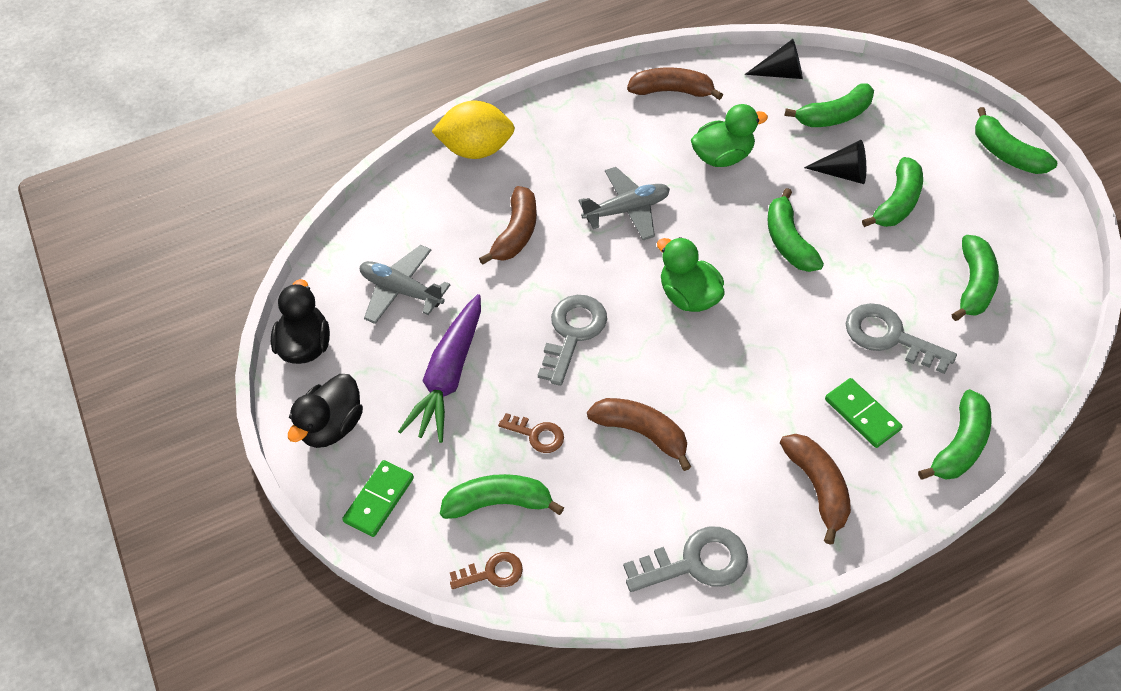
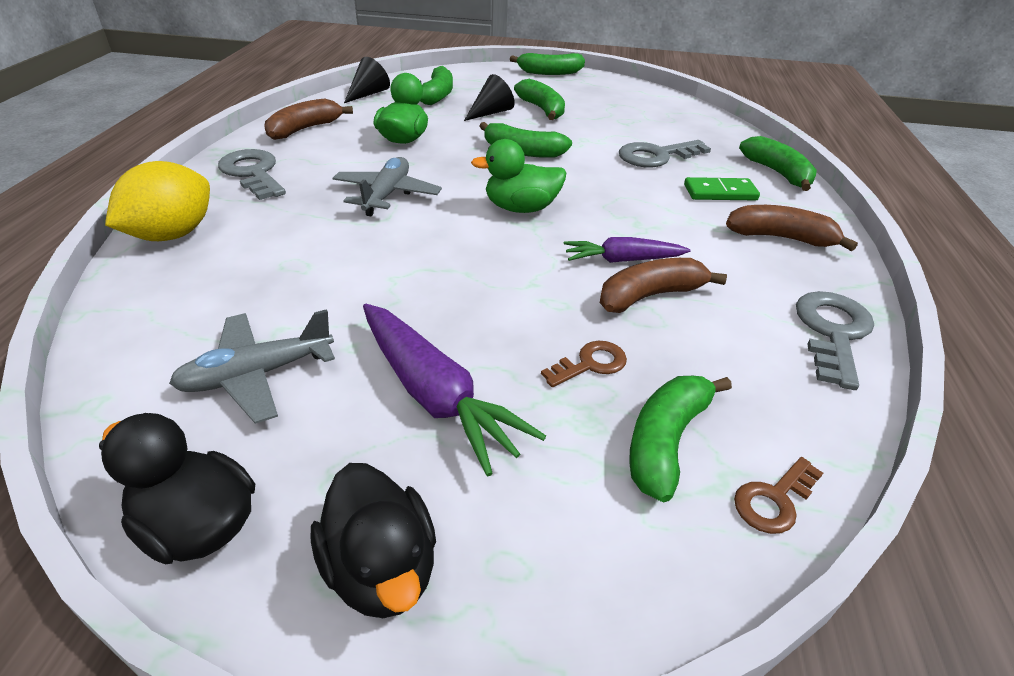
camera: 60 degrees left, 15 degrees down
green domino [342,460,414,537] -> none
brown key [450,552,523,589] -> brown key turned 150 degrees counterclockwise [734,457,823,534]
brown banana [479,186,537,265] -> none
grey key [538,295,607,386] -> grey key moved to [218,149,286,200]
green banana [951,235,999,321] -> none
none -> purple carrot [564,237,690,263]

